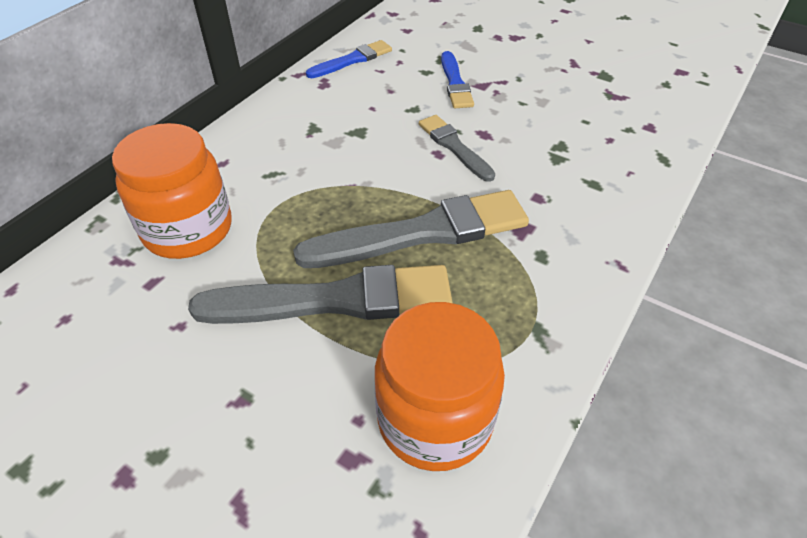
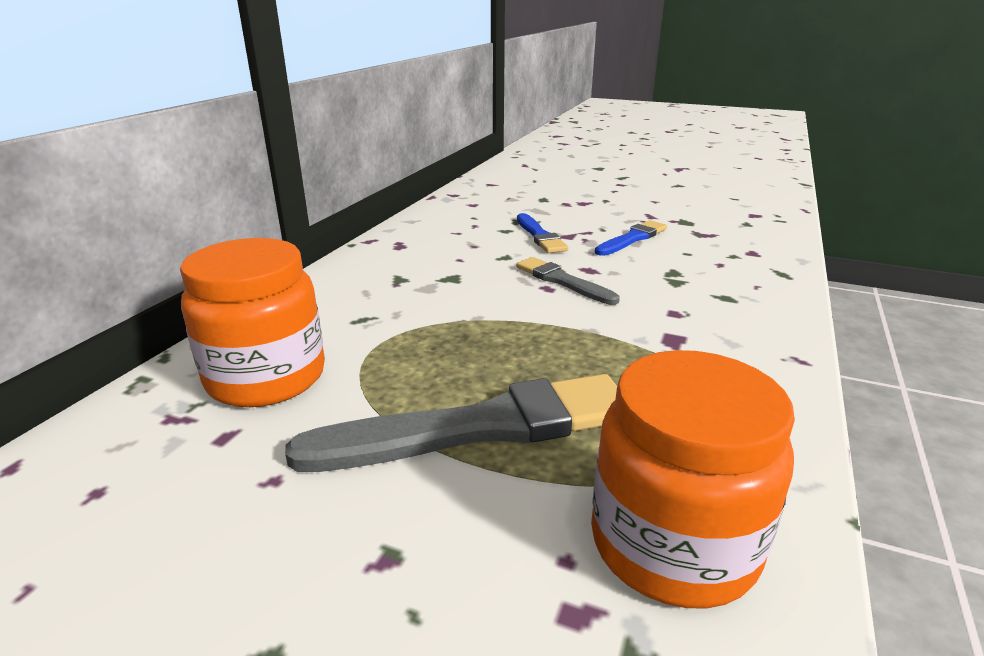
camera: 10 degrees left, 20 degrees down
grey brush [293,190,529,268] -> none
blue brush [306,40,392,78] -> blue brush moved to [595,220,667,256]

